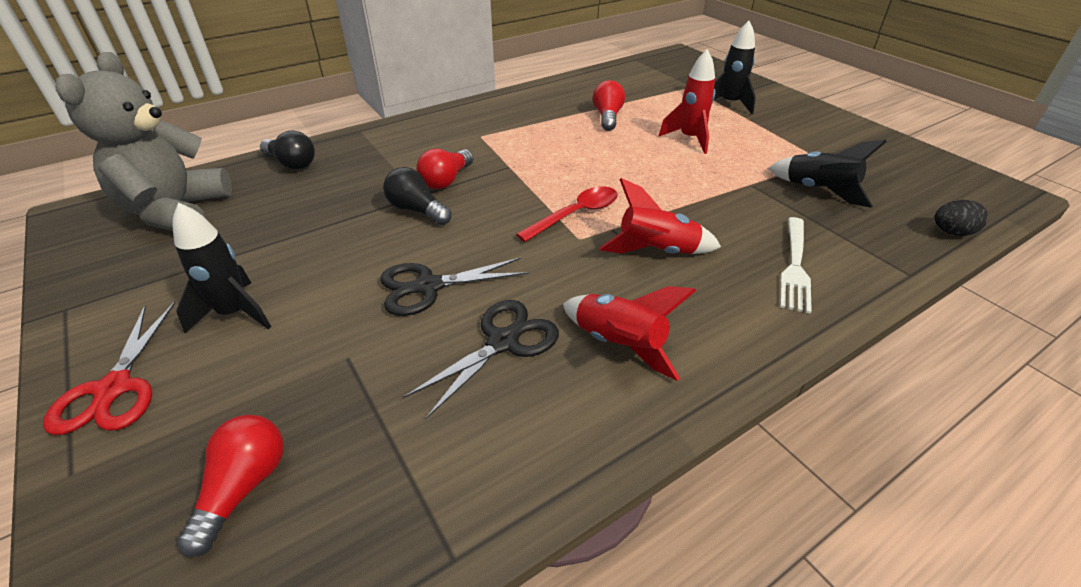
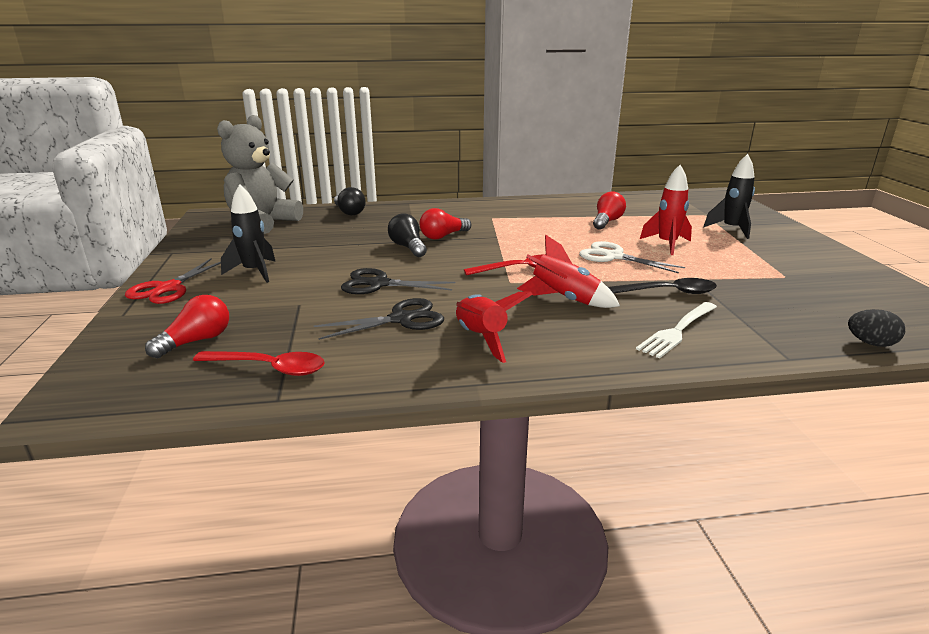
camera: 25 degrees right, 15 degrees down
black rocket [768,140,886,208] -> none
none -> red spoon [193,351,325,376]
none -> white scissors [579,241,685,273]
none -> black spoon [608,278,717,294]

